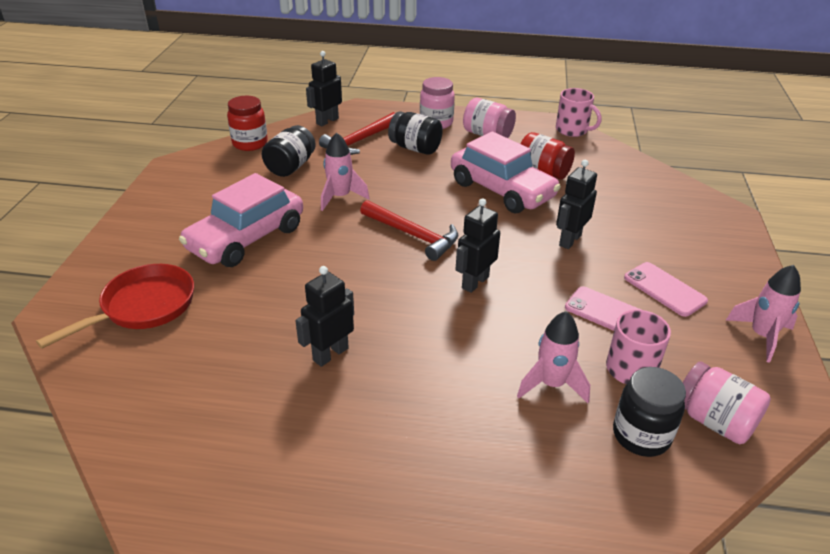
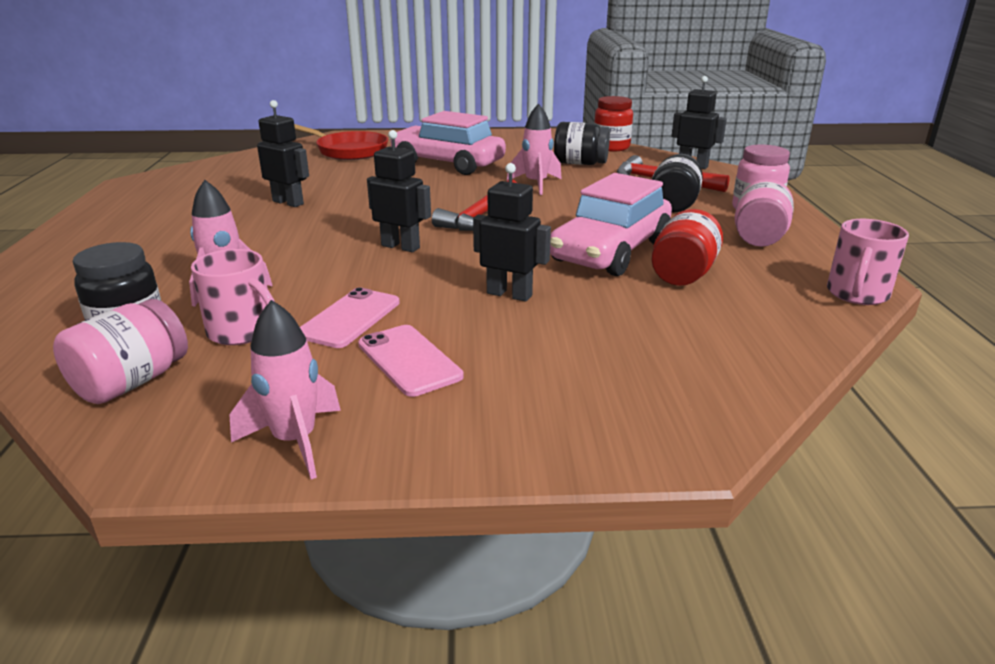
camera: 80 degrees right, 10 degrees down
pink phone [624,262,708,317] -> pink phone turned 75 degrees counterclockwise [358,325,464,397]

